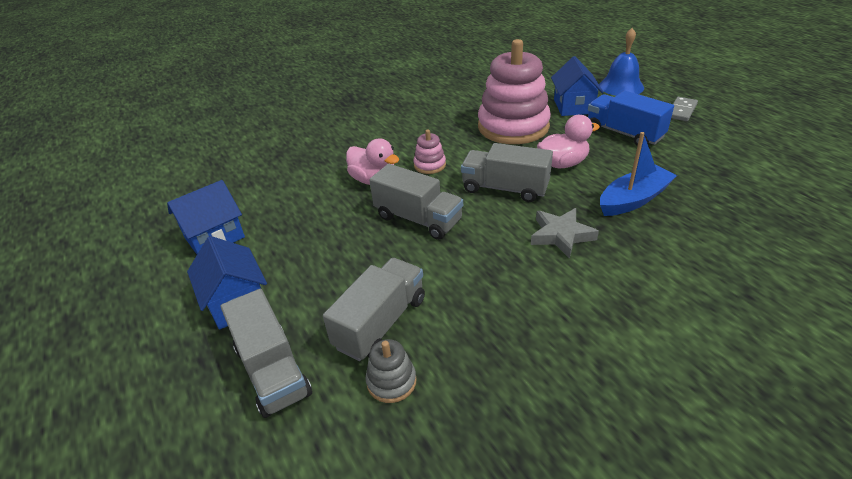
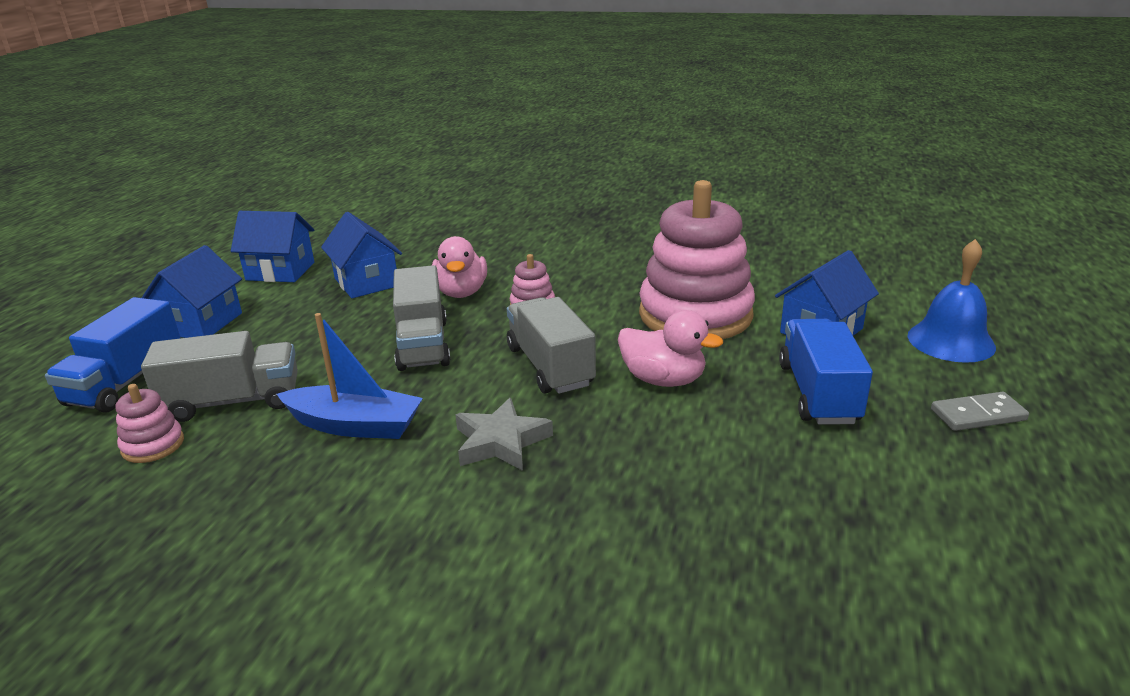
camera: 45 degrees right, 10 degrees down
grey truck [221,289,312,418] -> blue truck [45,297,180,412]
grey stacking toy [365,339,417,403] -> pink stacking toy [115,384,184,463]
blue boat [600,132,677,216] -> blue boat moved to [277,313,423,439]
none -> blue house [321,212,402,298]

